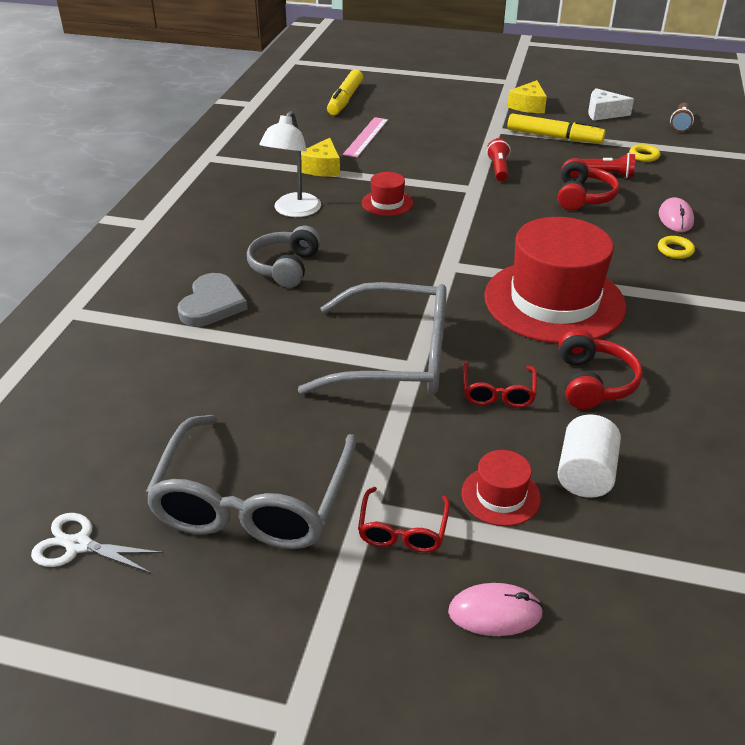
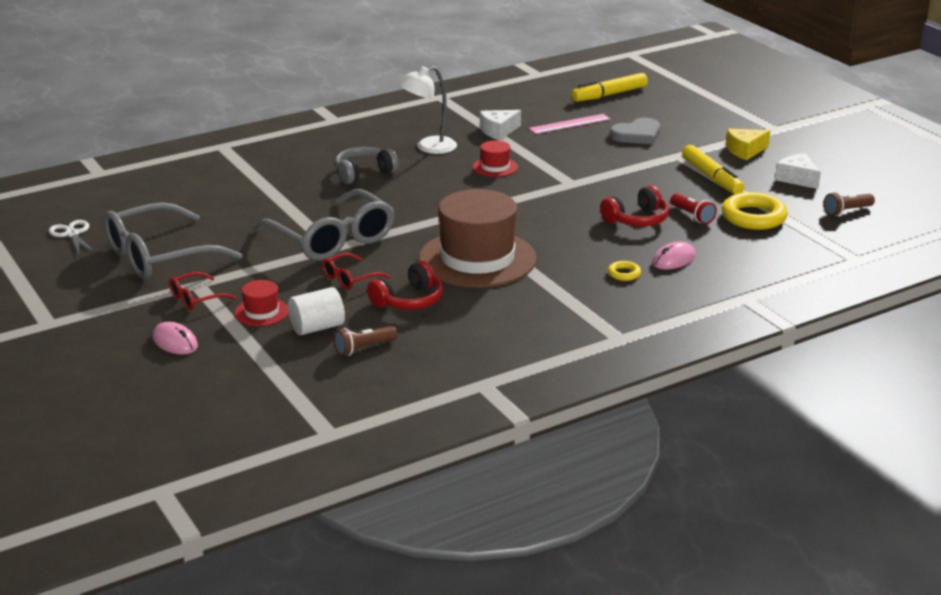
camera: 45 degrees right, 10 degrees down
grey heart [177,273,248,326] -> grey heart moved to [610,118,660,144]
yellow cheese [301,138,340,177] -> white cheese [480,110,521,140]
red hat [484,217,626,344] -> brown hat [419,189,536,288]
red flashlight [487,138,511,181] -> none
yellow ring [629,144,660,162] -> yellow ring [722,192,788,230], size x2.10
none -> brown flashlight [334,326,397,356]

